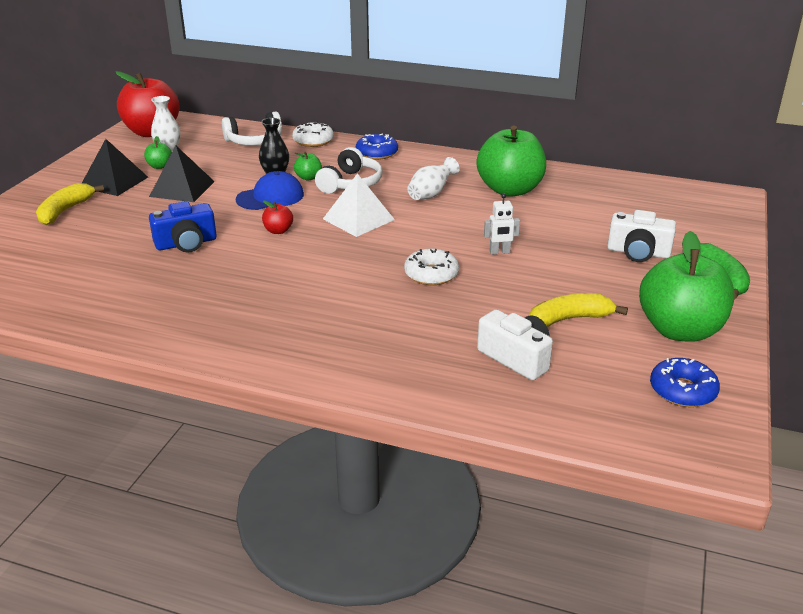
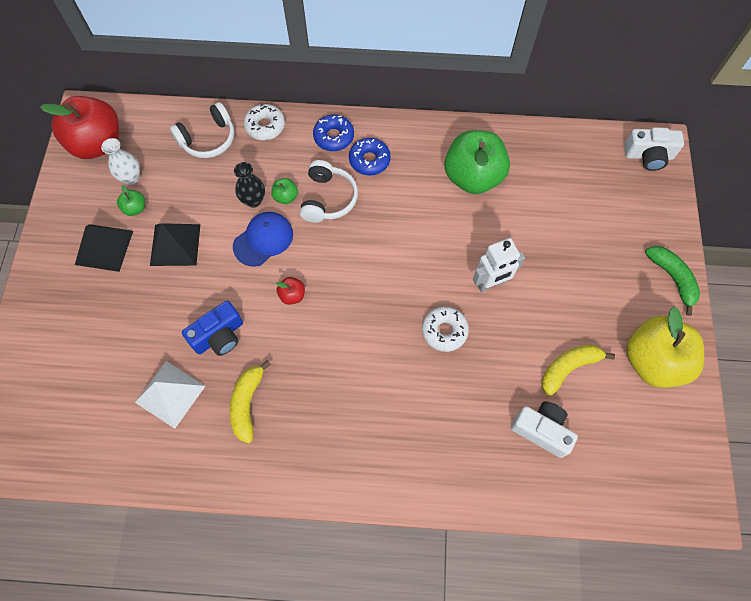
camera: 15 degrees left, 35 degrees up
yellow banana [36,183,104,225] -> yellow banana moved to [229,360,271,443]
white pyramid [323,173,395,237] -> white pyramid moved to [135,361,205,429]
white vase [407,157,460,200] -> none
white robot [484,194,520,255] -> white robot [473,238,525,292], size x1.61
white camera [607,210,676,262] -> white camera moved to [624,127,684,171]
green apple [639,231,734,342] -> yellow apple [626,307,704,388]
blue donut [650,358,720,407] -> blue donut moved to [349,138,391,175]

